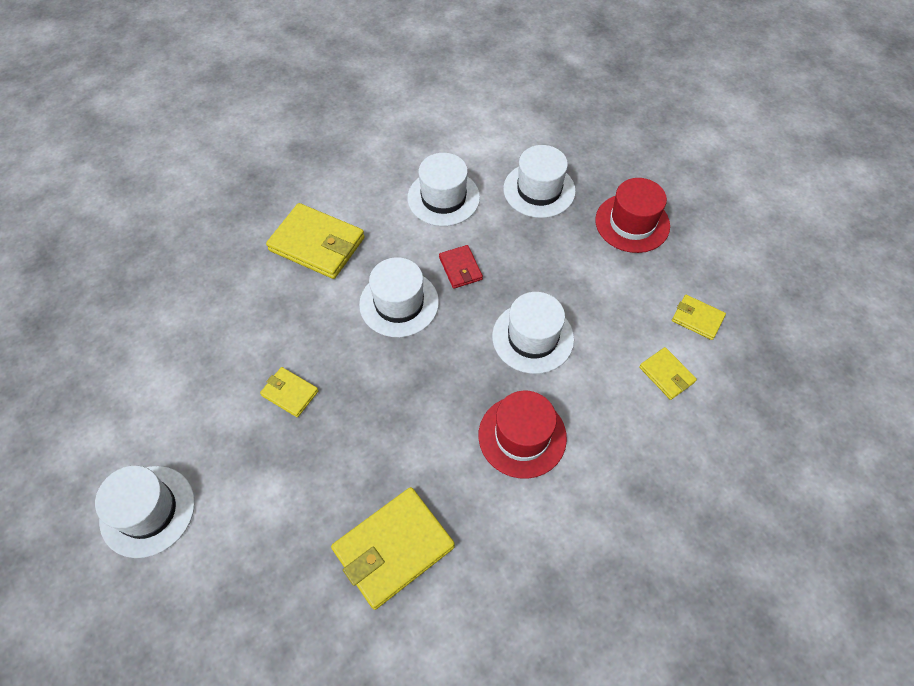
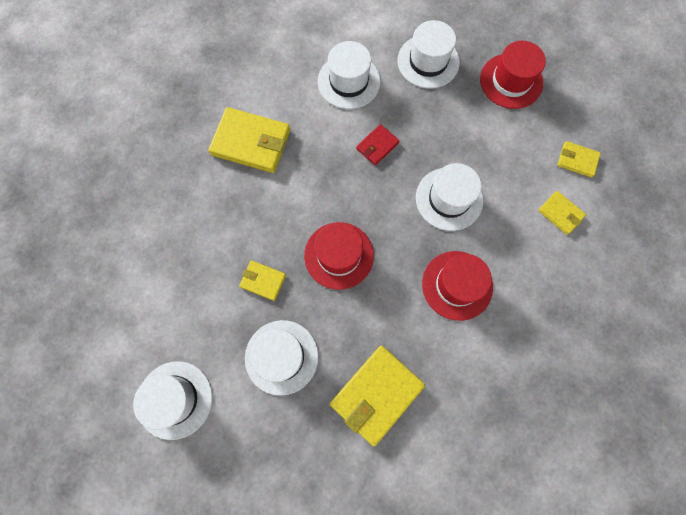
camera: 10 degrees left, 15 degrees up
white hat [359,257,439,337] -> white hat moved to [245,320,318,396]
red wallet [439,245,483,289] -> red wallet turned 75 degrees clockwise [356,124,399,165]
none -> red hat [304,222,374,290]

